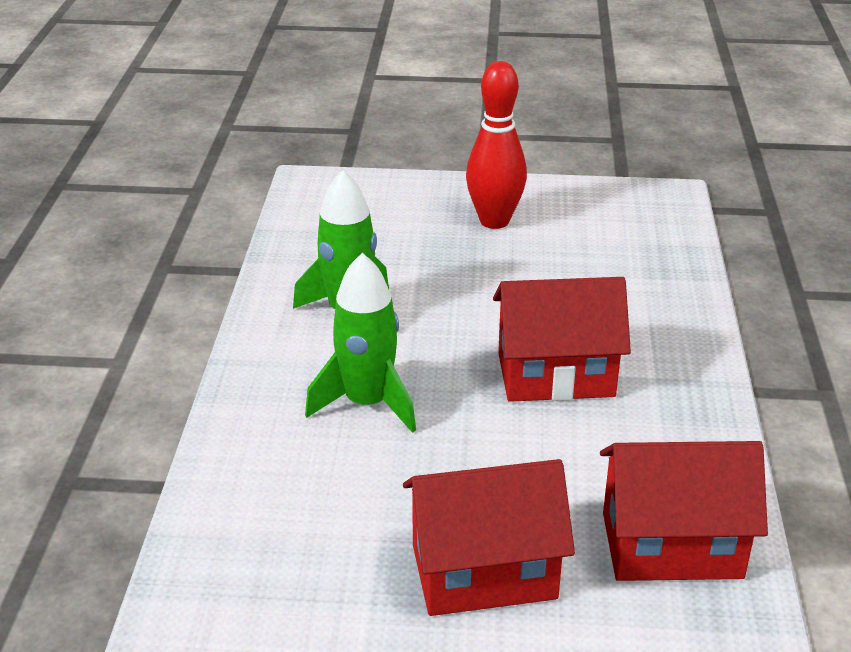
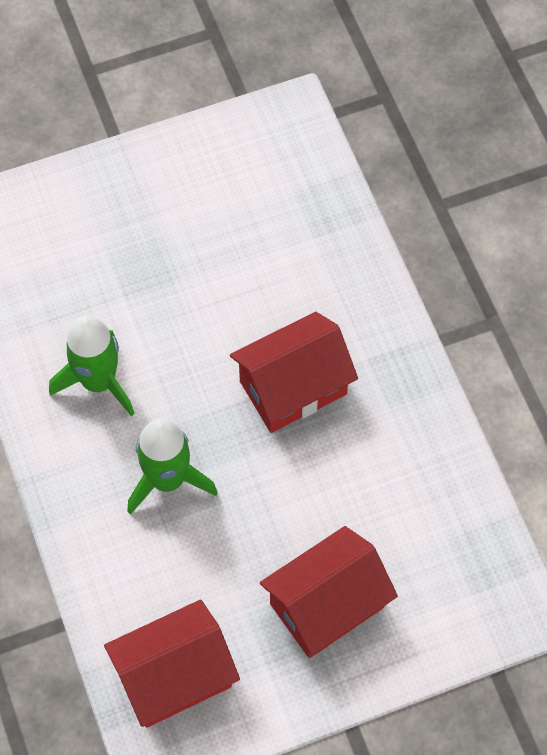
camera: 25 degrees left, 30 degrees up
red bowling pin [466,61,527,229] -> none
red house [600,441,768,581] -> red house moved to [104,600,240,728]

